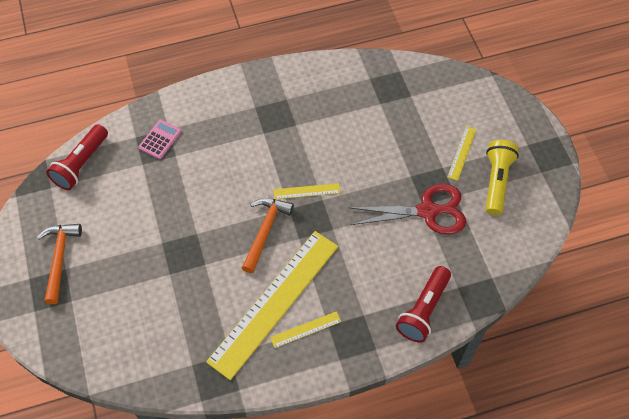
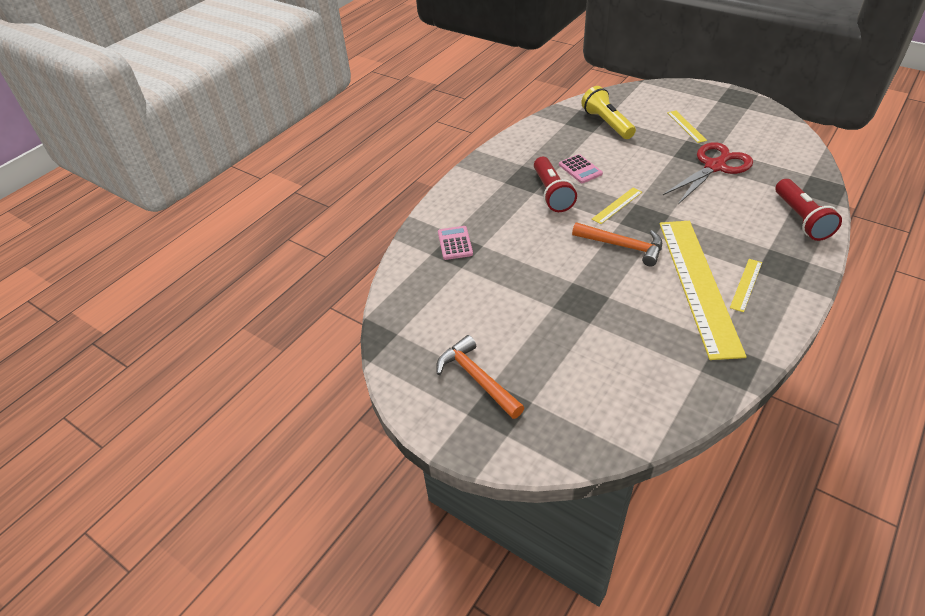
camera: 35 degrees left, 15 degrees down
red flashlight [46,124,108,190] -> red flashlight moved to [534,157,577,212]
orange hammer [242,198,294,273] -> orange hammer turned 135 degrees clockwise [572,222,662,267]
yellow flashlight [486,140,519,215] -> yellow flashlight moved to [581,86,636,139]
none -> pink calculator [559,154,603,183]

